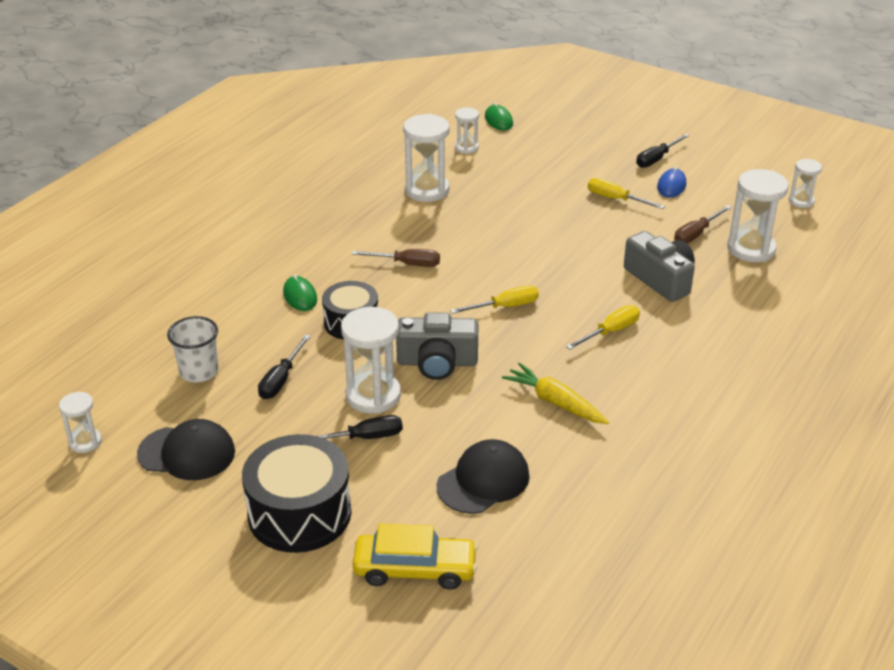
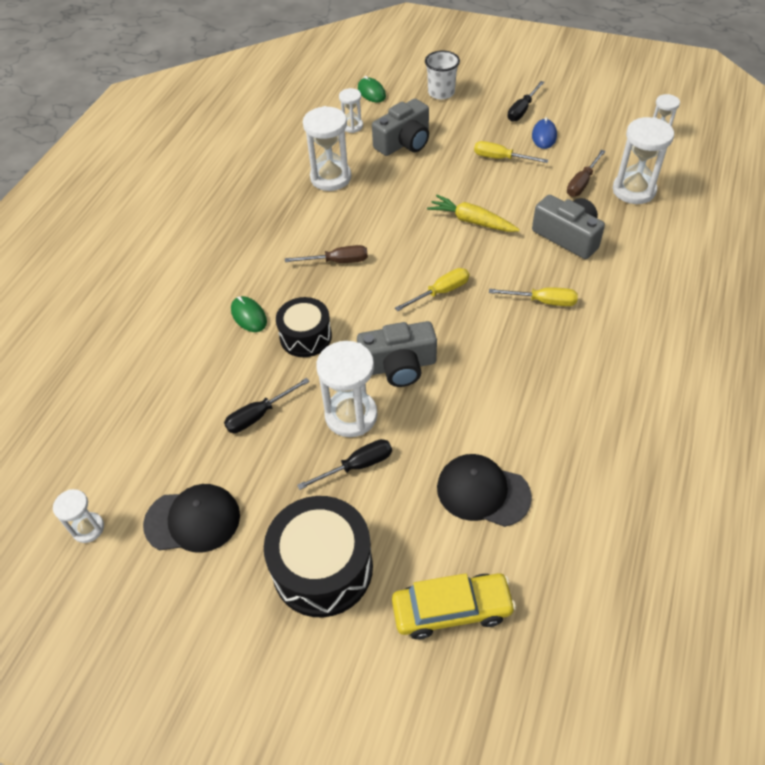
camera: 10 degrees left, 15 degrees up
white cup [167,316,218,382] -> white cup moved to [425,51,460,99]
black screwdriver [258,335,311,399] -> black screwdriver turned 45 degrees clockwise [224,378,310,433]
black cap [437,439,530,514] -> black cap turned 105 degrees counterclockwise [437,454,532,527]
yellow carrot [502,363,609,424] -> yellow carrot moved to [427,195,520,232]
yellow screwdriver [566,305,640,350] -> yellow screwdriver turned 60 degrees clockwise [489,287,578,306]
none -> grey camera [372,99,429,156]

